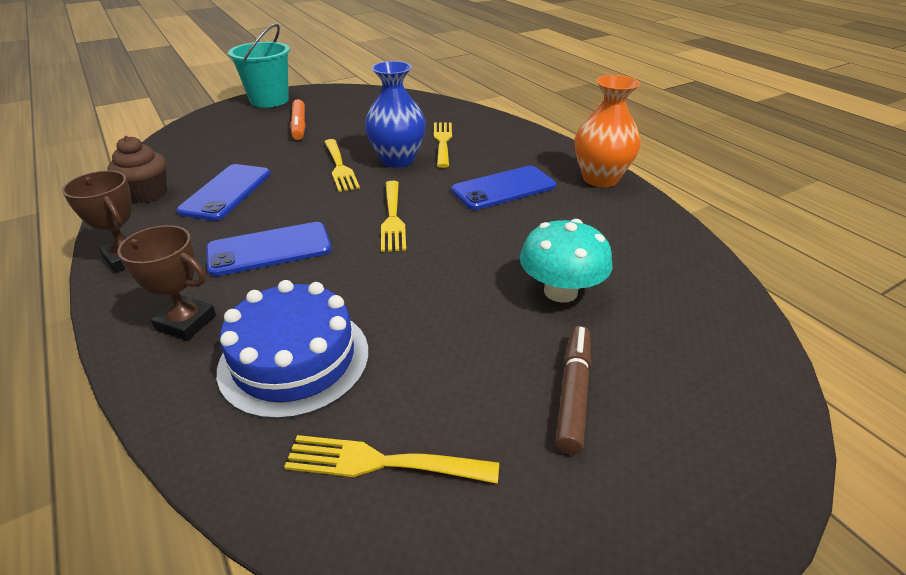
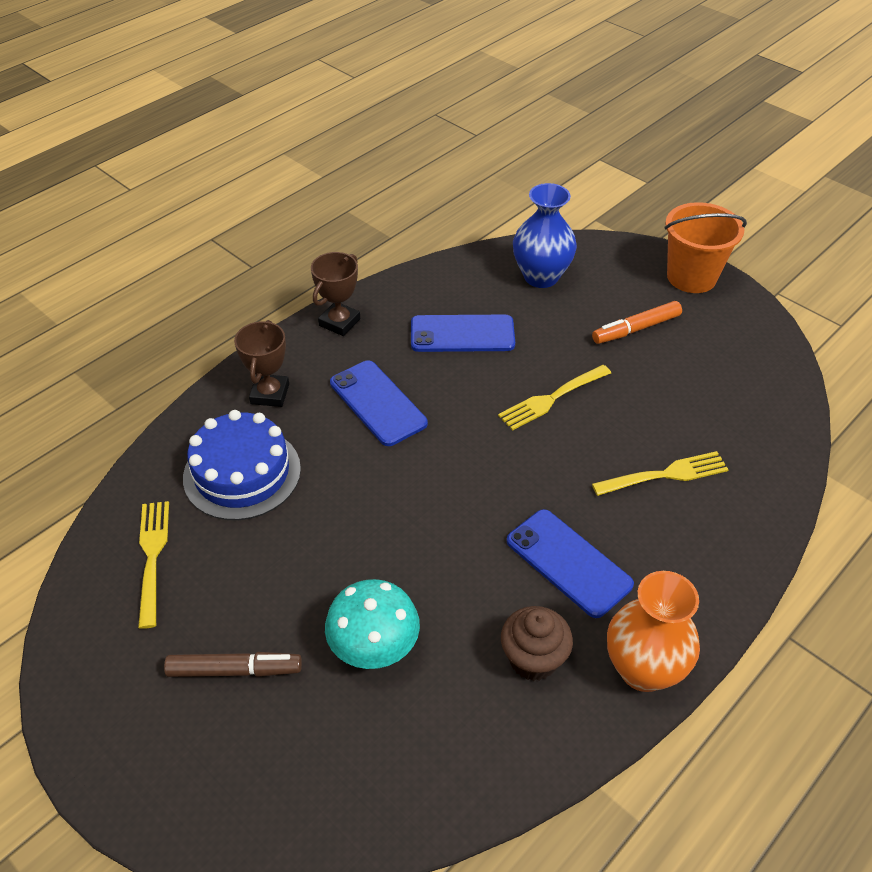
camera: 75 degrees right, 10 degrees up
brown cupcake [107,136,167,203] -> brown cupcake moved to [501,606,573,681]
turquoise bucket [228,23,290,107] -> orange bucket [664,202,747,293]
blue vase [365,61,426,168] -> blue vase moved to [513,183,577,288]
yellow fork [381,181,406,252] -> none

